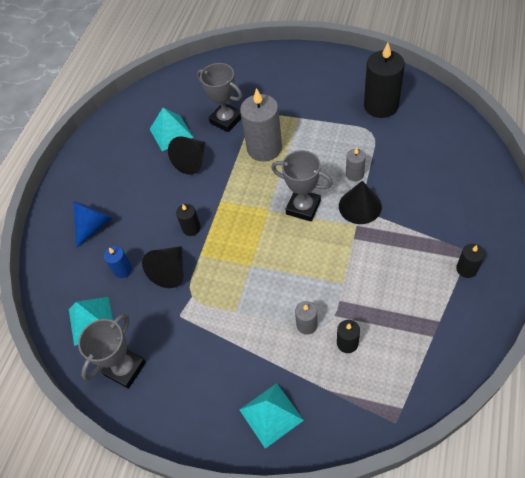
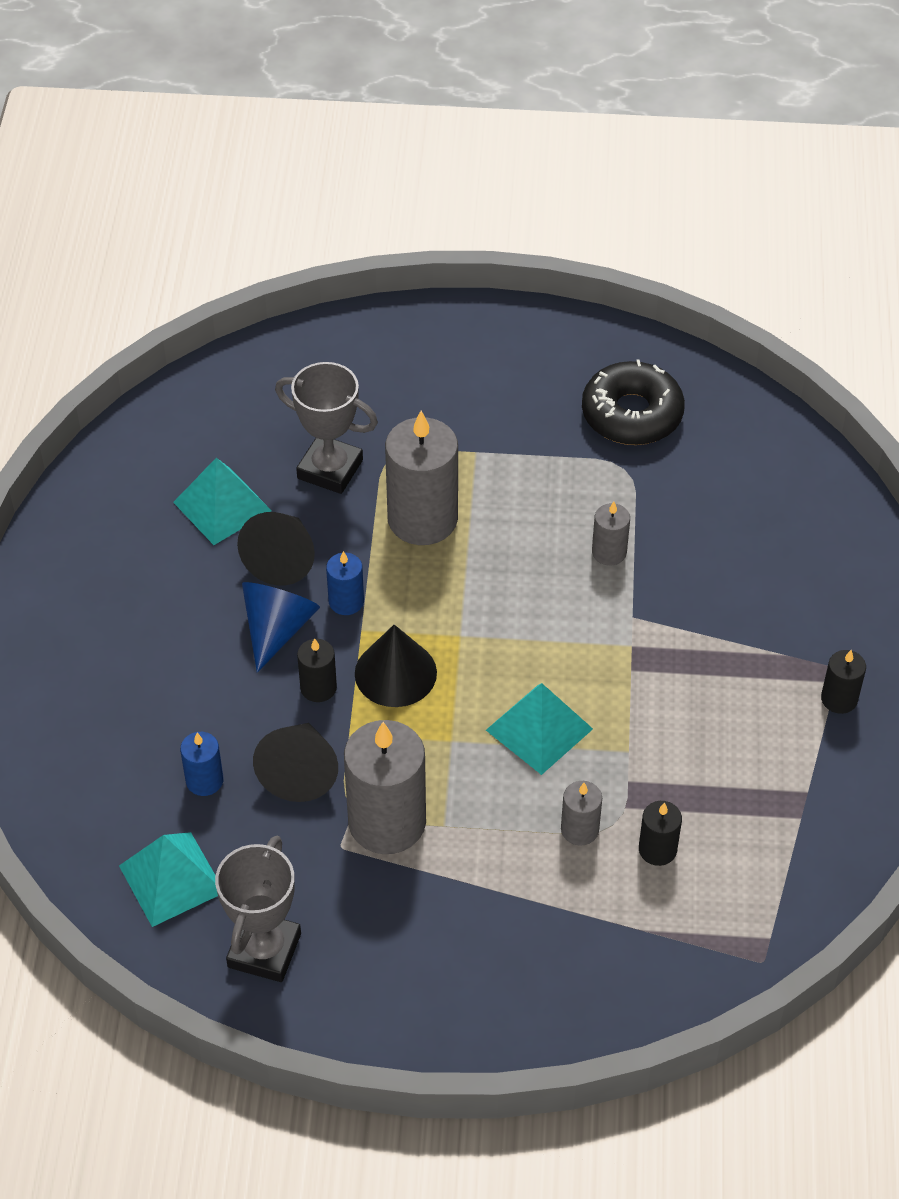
camera: 20 degrees left, 5 degrees down
blue cone [73,201,113,248] -> blue cone moved to [242,582,320,673]
turquoise pyramid [239,383,304,449] -> turquoise pyramid moved to [486,683,593,775]
grey trophy [271,150,333,222] -> none
black cone [339,181,382,224] -> black cone moved to [355,624,437,707]
black candle [364,43,405,118] -> black donut [582,359,685,445]
none -> blue candle [326,551,364,615]
none -> grey candle [344,720,426,854]

